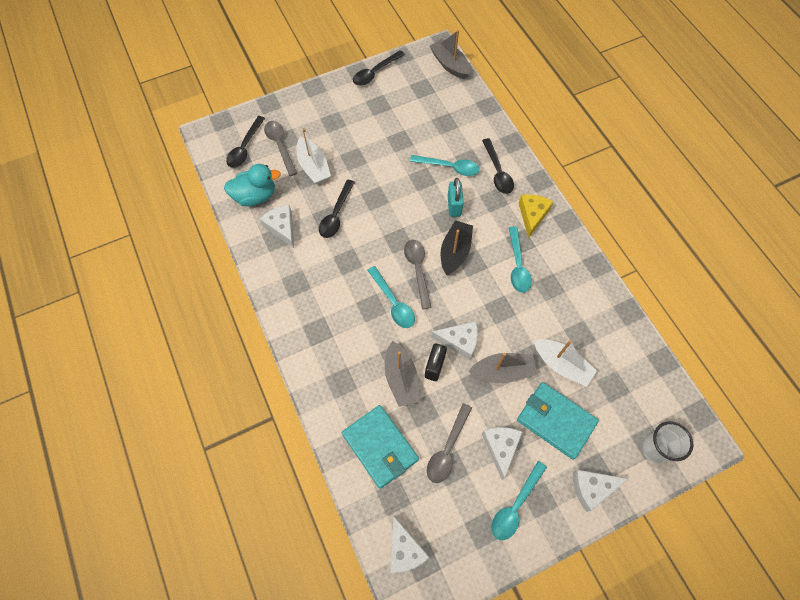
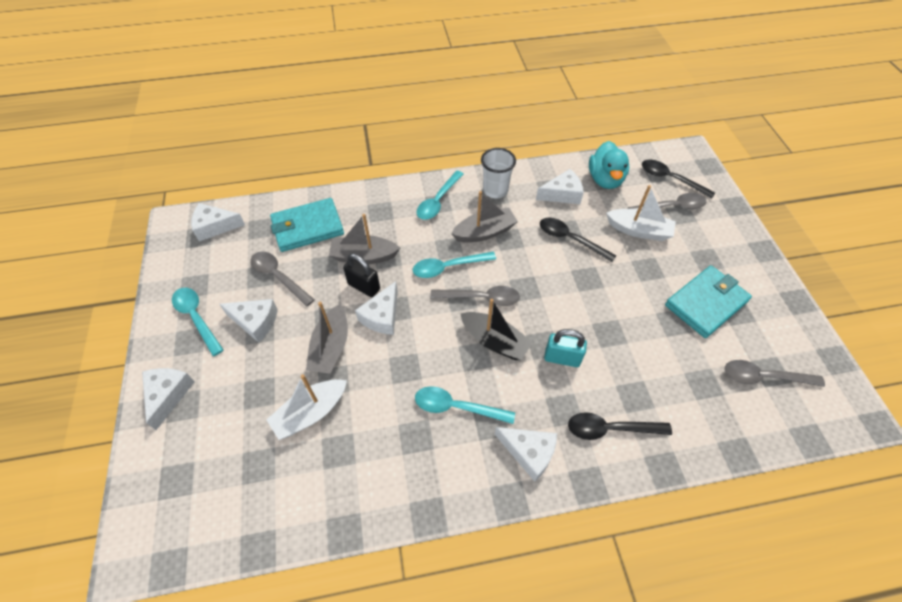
camera: 105 degrees right, 10 degrees down
white boat [296,128,331,184] -> white boat turned 150 degrees counterclockwise [606,185,676,241]
black spoon [353,50,405,86] -> none
turquoise spoon [410,155,479,176] -> turquoise spoon moved to [416,171,464,220]
grey boat [430,30,470,79] -> grey boat moved to [451,191,518,242]
turquoise wallet [517,382,599,460] -> turquoise wallet moved to [665,265,752,338]
yellow cheese [519,194,554,238] -> white cheese [495,427,557,482]
white cup [641,421,693,463] -> white cup moved to [481,148,516,198]
none -> grey spoon [725,360,825,387]

